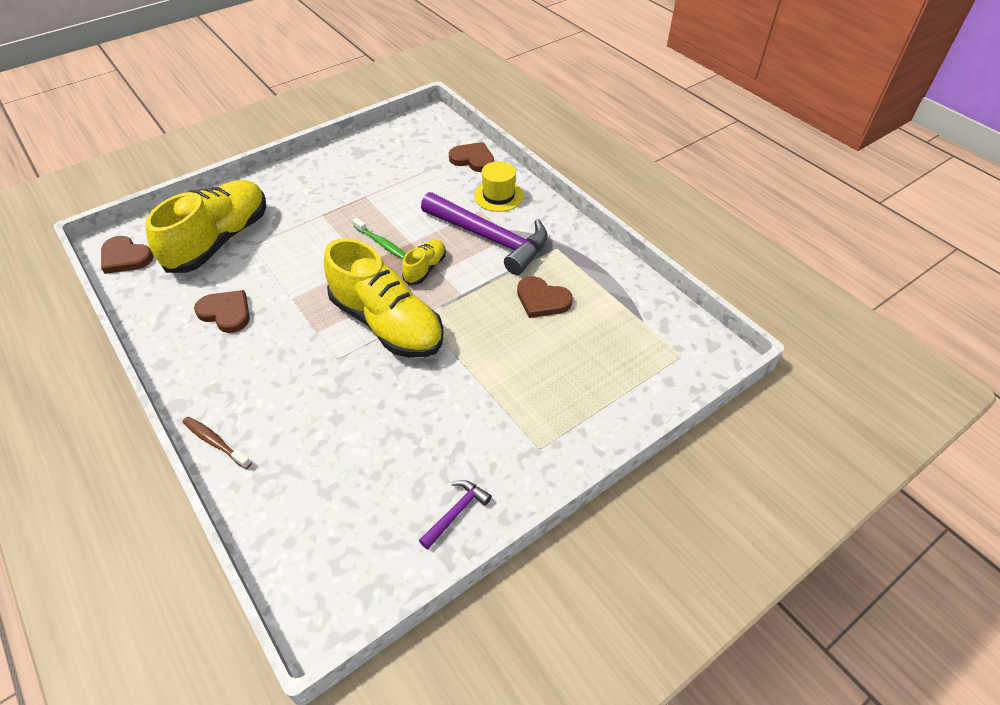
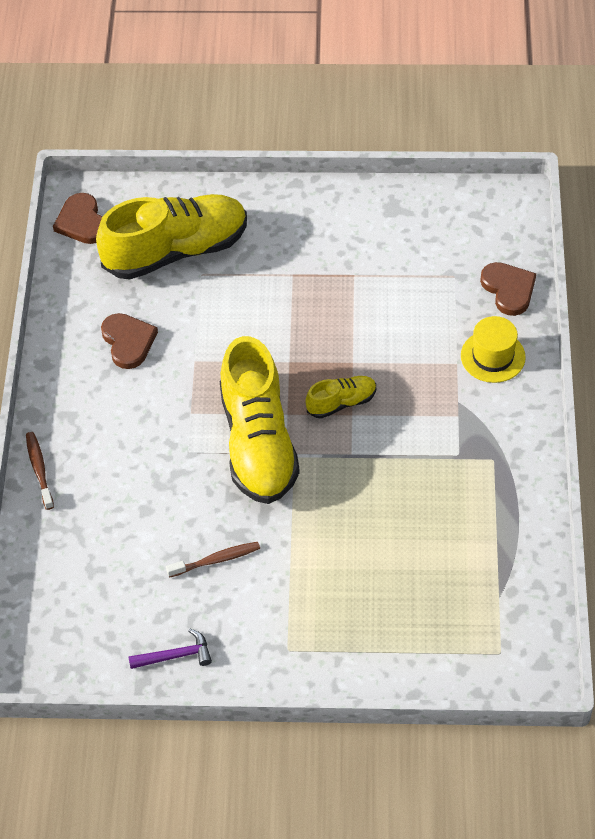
camera: 40 degrees right, 5 degrees up
green toothbrush [352,218,406,259] -> none
purple hammer [421,192,548,275] -> none
brown heart [517,276,573,318] -> none
none -> brown toothbrush [166,542,260,578]

